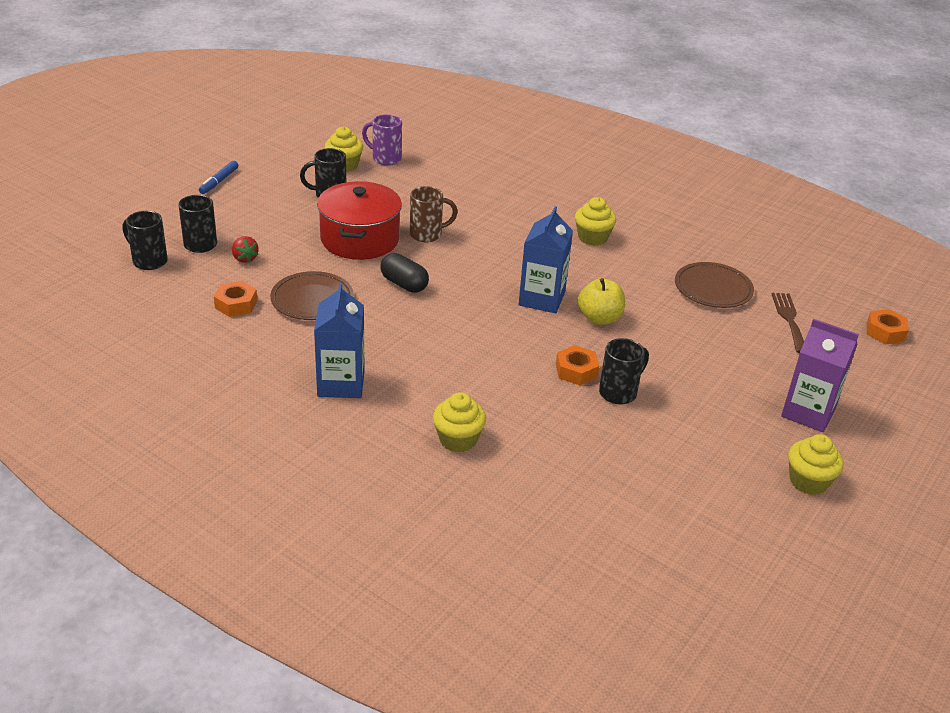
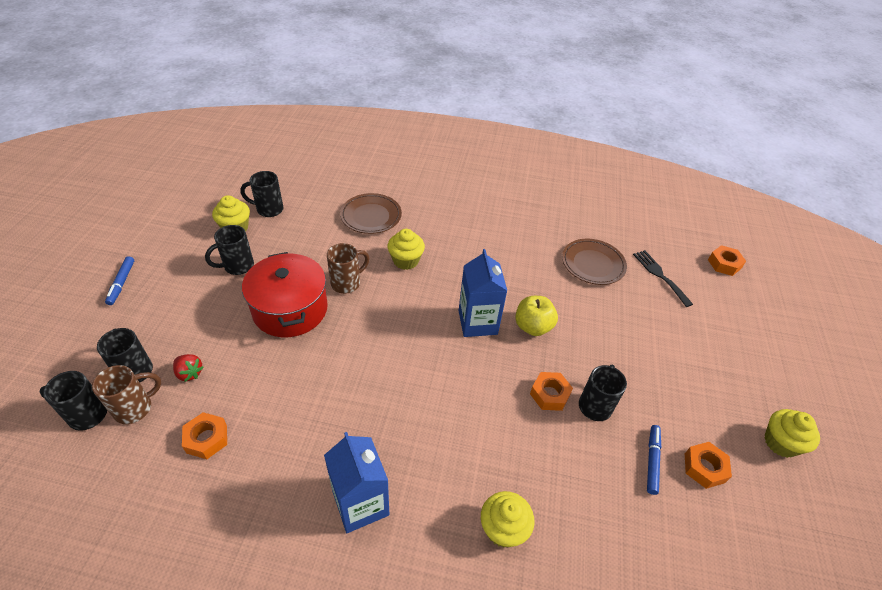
camera: 25 degrees left, 10 degrees up
brown plate [270,271,354,320] -> brown plate moved to [340,193,402,234]
purple mug [362,114,402,166] -> black mug [240,171,284,217]
black capsule [380,253,429,293] -> none
yellow cupcake [575,197,616,246] -> yellow cupcake moved to [388,229,425,270]
brown fork [772,293,804,353] -> black fork [633,250,693,307]
purple carton [781,319,859,432] -> none
none -> brown mug [92,365,162,424]
none -> blue marker [647,425,661,495]
none -> orange nut [685,442,732,489]

